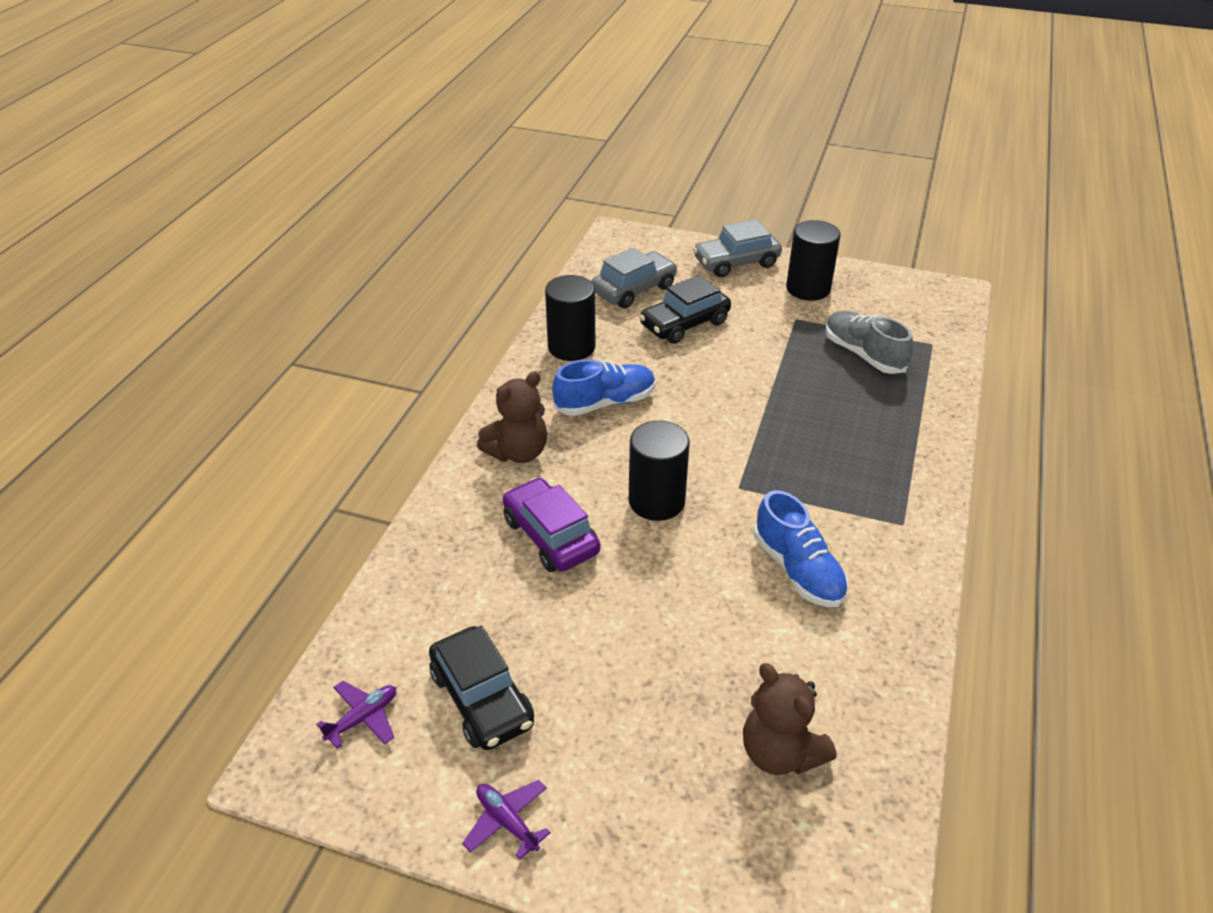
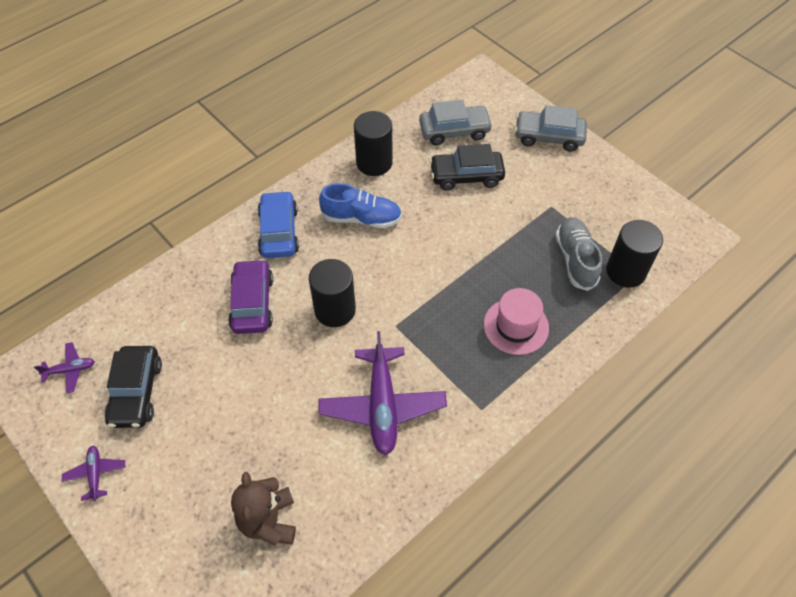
camera: 30 degrees right, 15 degrees up
brown teddy bear [477,371,547,463] -> blue car [258,191,299,258]
blue shoe [754,490,849,607] -> purple plane [318,331,447,456]
black cylinder [786,220,841,301] -> black cylinder moved to [606,220,663,288]
none -> pink hat [484,288,549,355]

